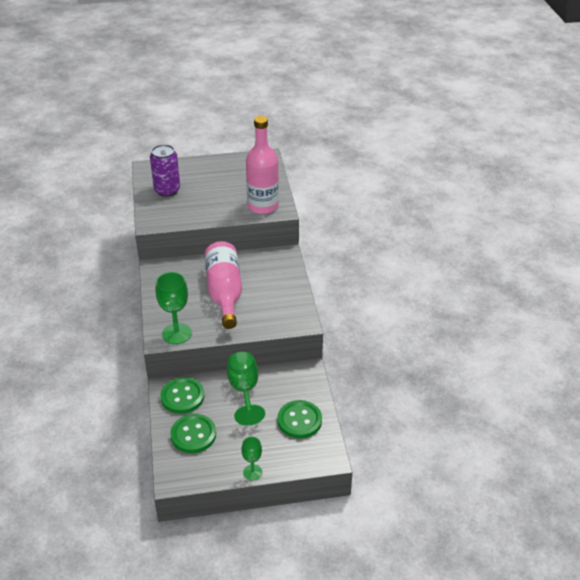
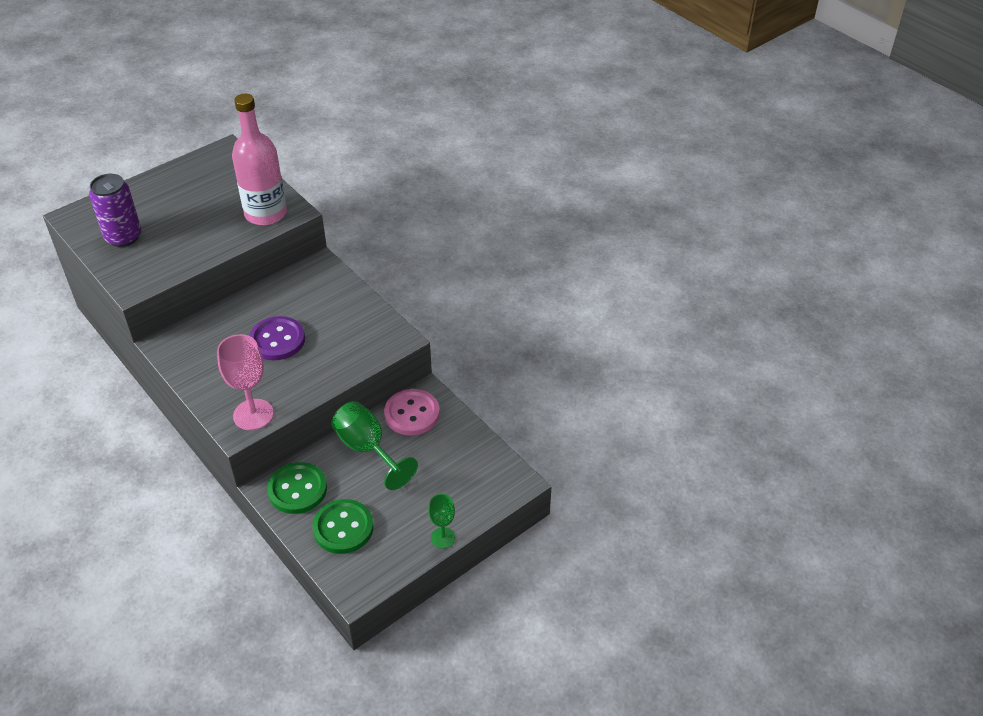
camera: 30 degrees left, 5 degrees up
green goblet [156,272,192,344] -> pink goblet [217,334,274,430]
pink bottle [205,241,242,329] -> purple button [249,316,305,360]
green button [277,400,322,438] -> none
none -> pink button [384,389,440,435]

